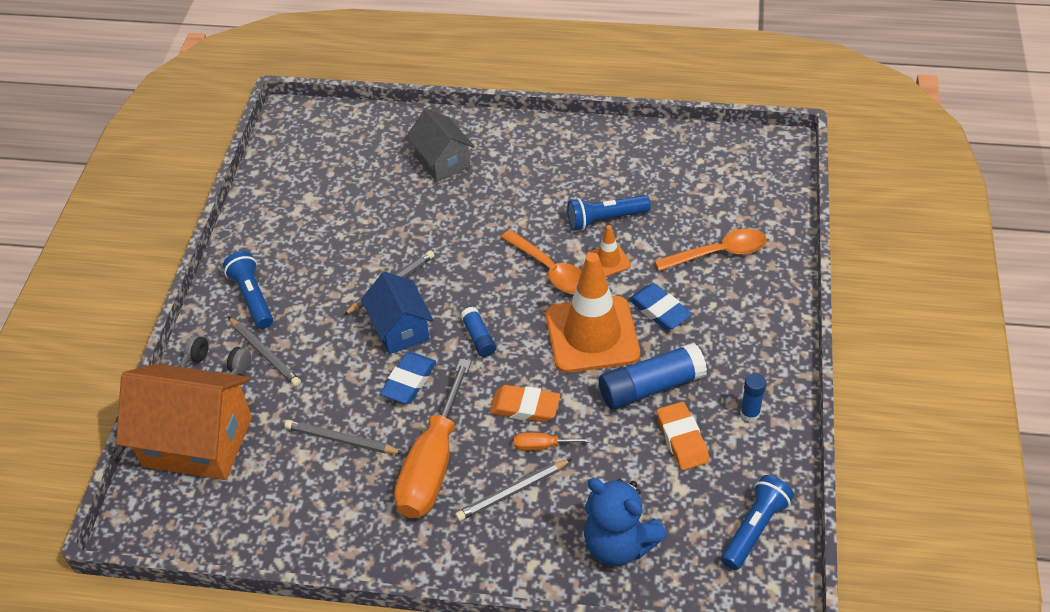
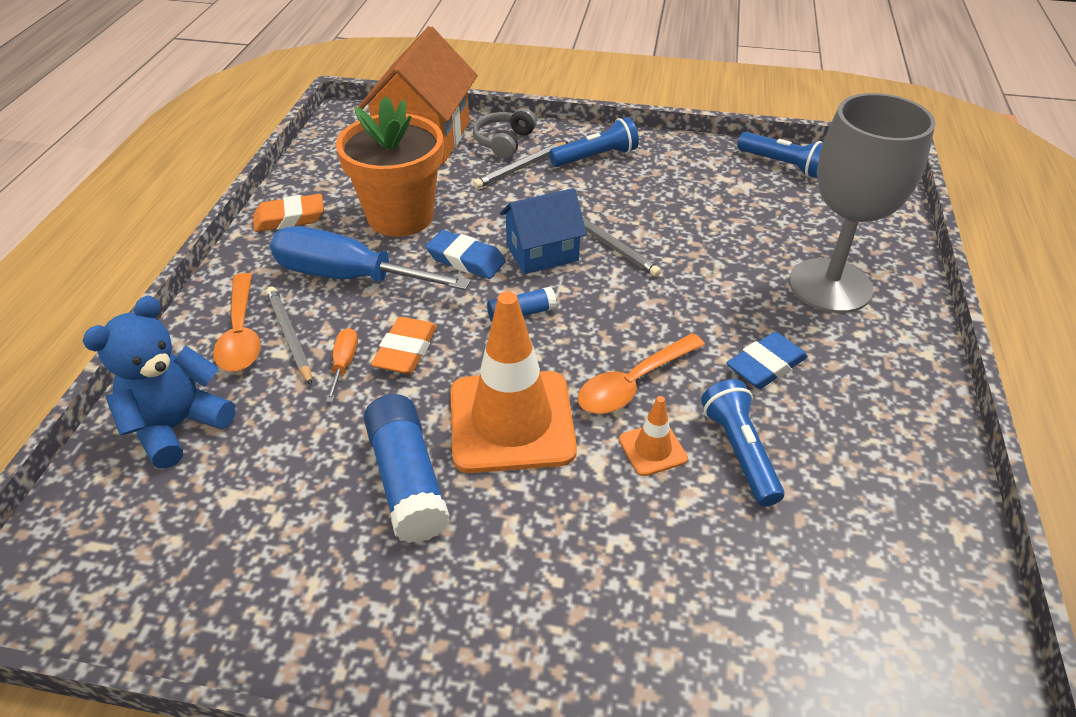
camera: 90 degrees right, 5 degrees down
grey pencil [285,420,403,454] -> orange flower pot [336,96,443,236]
orange screwdriver [394,359,471,518] -> blue screwdriver [270,226,471,290]
grey house [406,108,475,182] -> grey goblet [789,93,936,313]
blue eraser [628,283,692,330] -> blue eraser moved to [726,332,808,389]
orange spoon [654,229,767,271] -> orange spoon moved to [213,273,261,372]
orange eraser [657,402,710,470] -> orange eraser moved to [253,194,324,232]
blue flashlight [721,475,794,570] -> blue flashlight moved to [737,132,823,178]
blue glue stick [740,373,766,422] -> none

